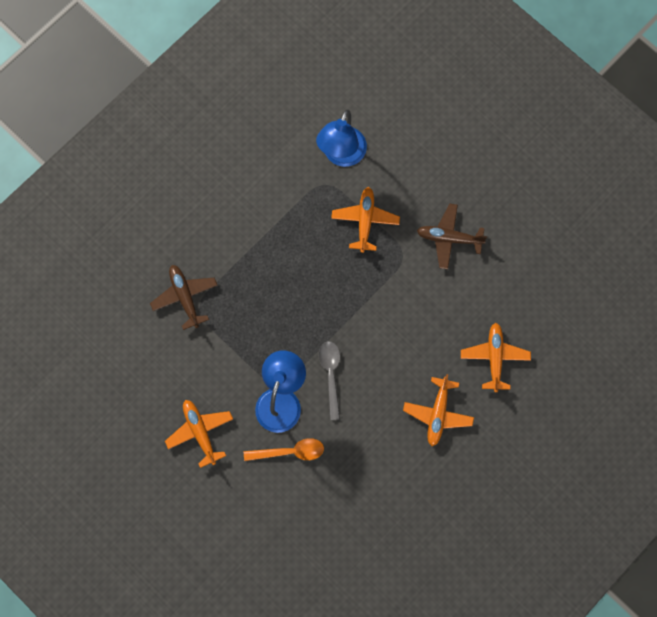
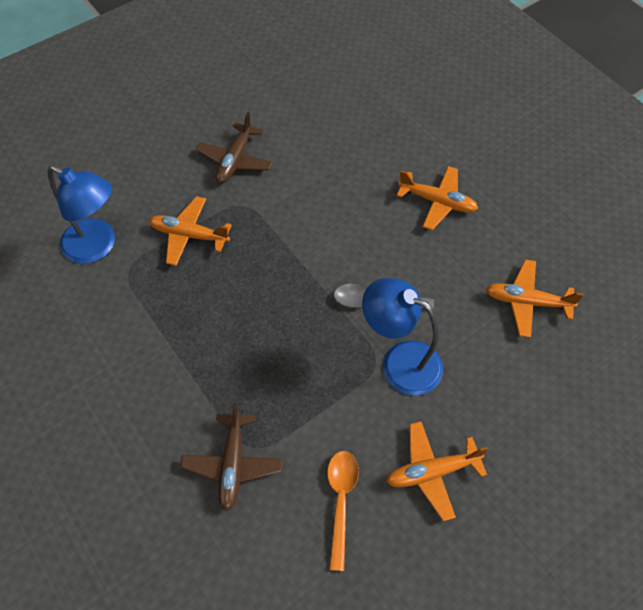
camera: 80 degrees left, 15 degrees down
brown plane [150,265,218,330] -> brown plane turned 75 degrees counterclockwise [180,403,282,511]
orange spoon [244,438,324,461] -> orange spoon moved to [327,451,359,571]
orange plane [461,323,531,392] -> orange plane moved to [486,259,584,338]

